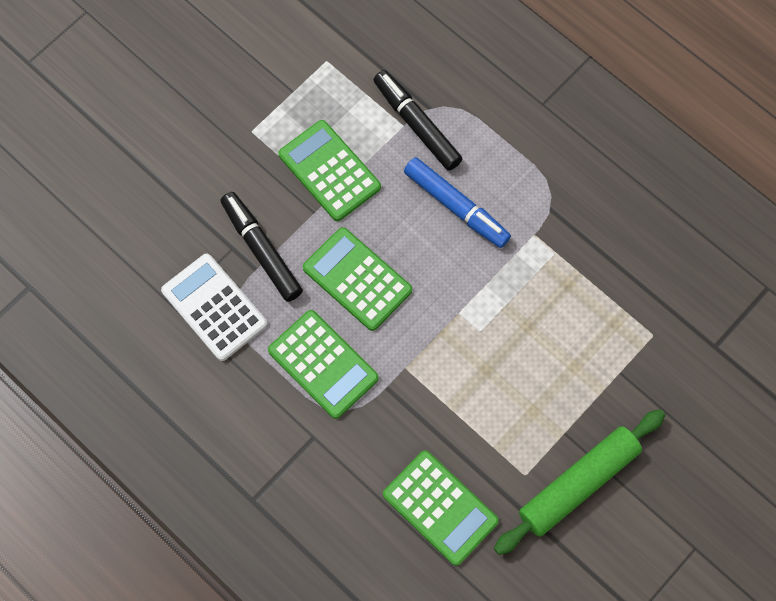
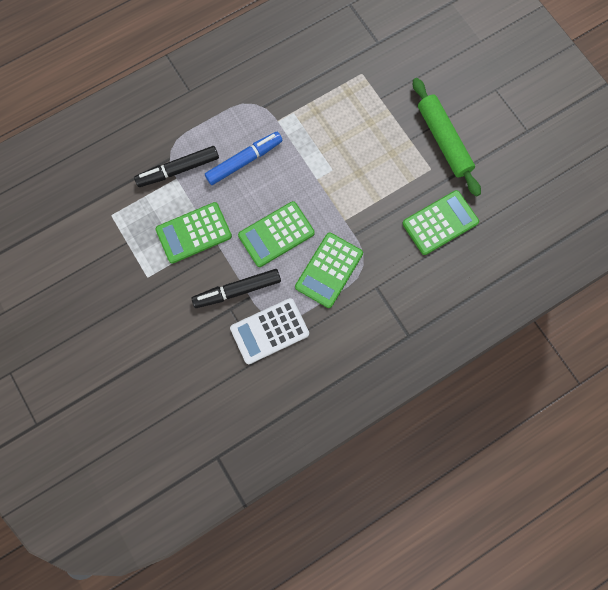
camera: 75 degrees left, 5 degrees up
green calculator [268,310,379,419] -> green calculator turned 150 degrees clockwise [295,233,363,308]

